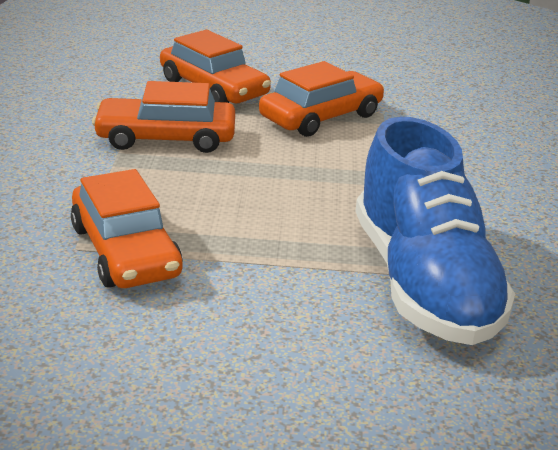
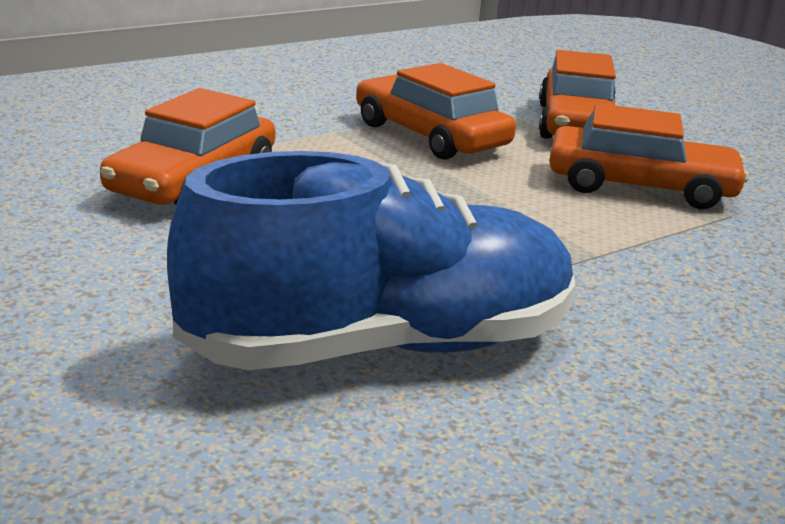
camera: 50 degrees right, 5 degrees down
blue shoe [355,117,515,345] -> blue shoe turned 150 degrees counterclockwise [167,151,575,370]

